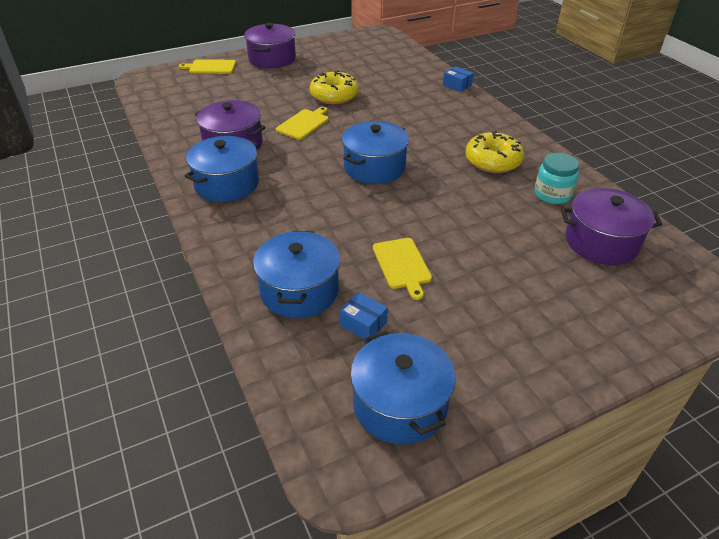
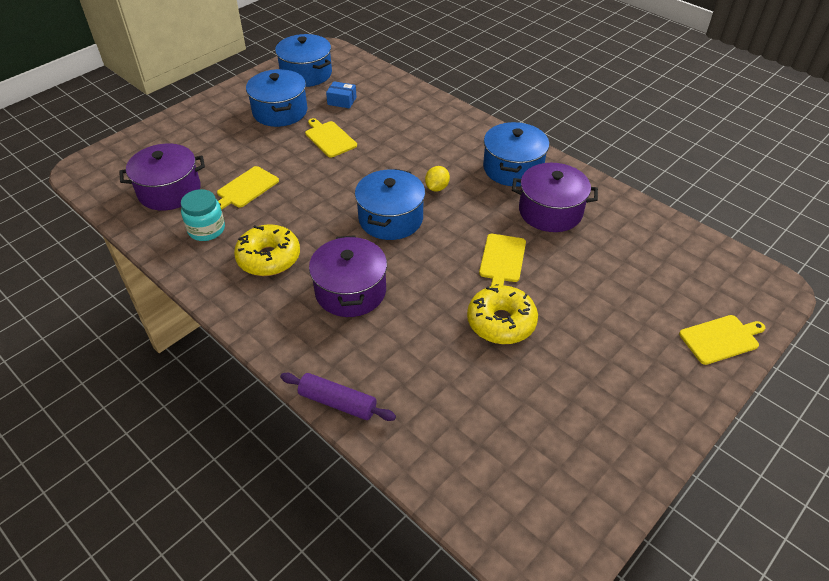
camera: 160 degrees right, 5 degrees up
purple pot [244,23,296,69] -> purple pot moved to [309,235,387,317]
blue pot [253,231,340,318] -> blue pot moved to [246,69,307,127]
blue box [443,66,474,92] -> purple rolling pin [280,373,396,421]
none -> yellow cutting board [217,166,279,210]
none -> yellow lemon [425,166,450,192]

